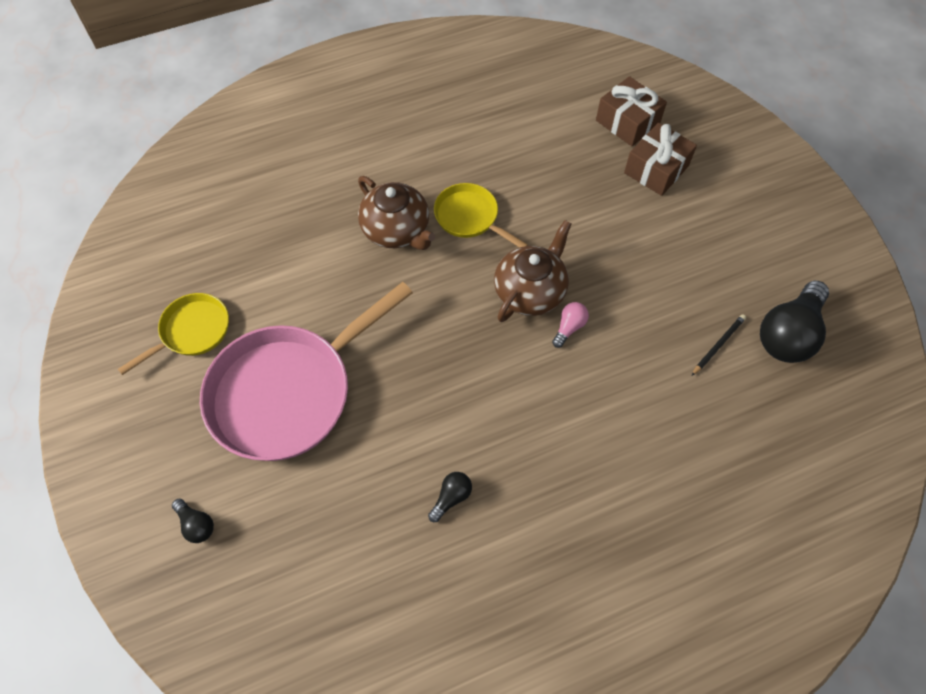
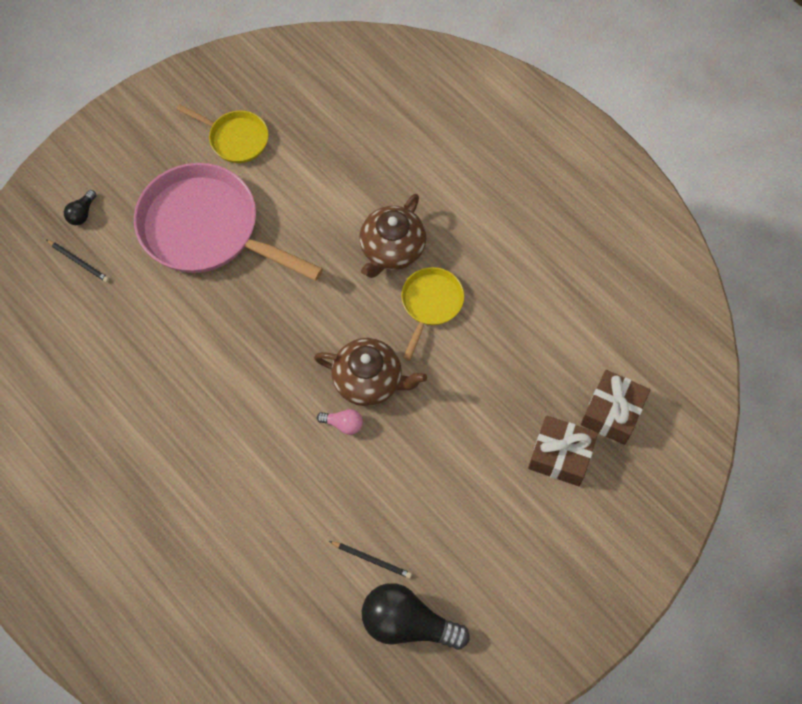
camera: 70 degrees right, 5 degrees up
black light bulb [428,472,472,522] -> none
none -> black pencil [46,240,109,282]

